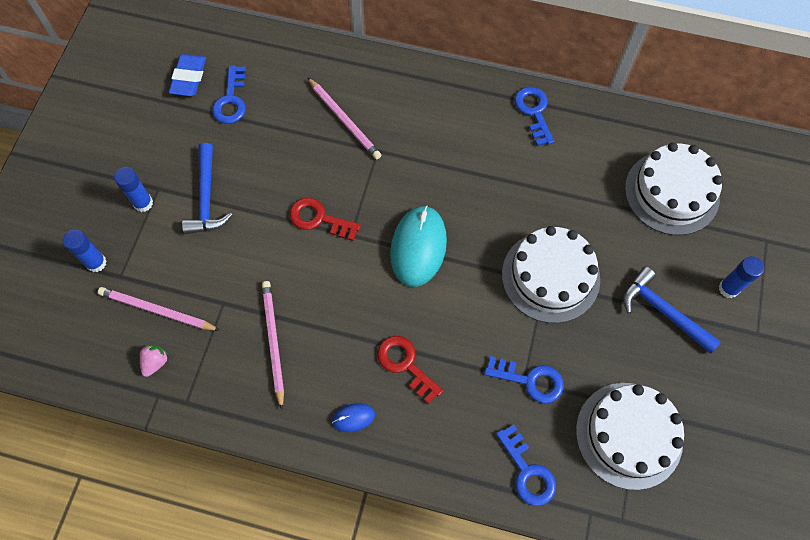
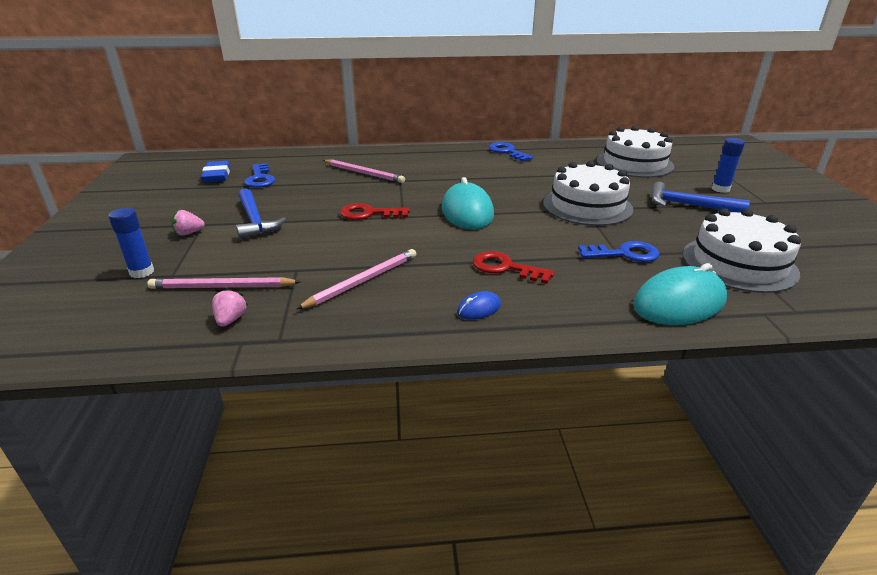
camera: 20 degrees left, 35 degrees down
blue glue stick [114,167,153,212] -> pink strawberry [171,210,205,235]
pink pencil [262,281,284,410] -> pink pencil turned 75 degrees clockwise [296,249,416,309]
blue key [496,424,556,506] -> turquoise mouse [633,263,727,325]

